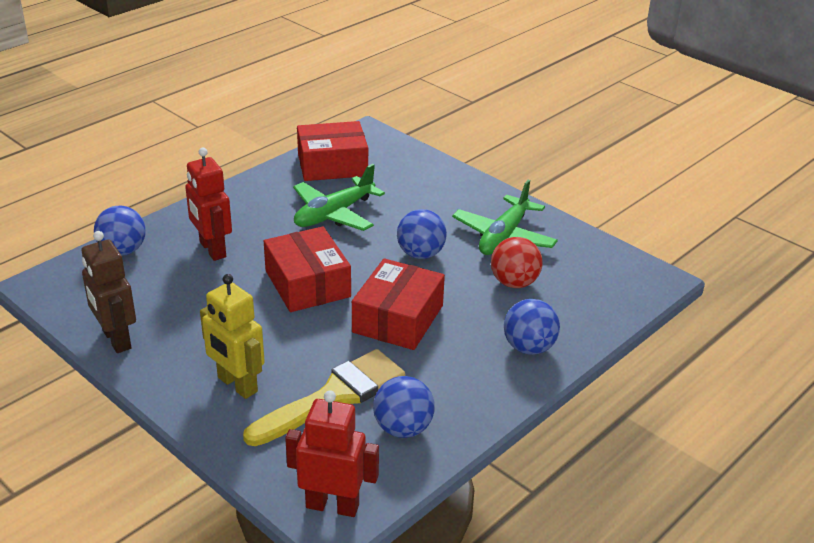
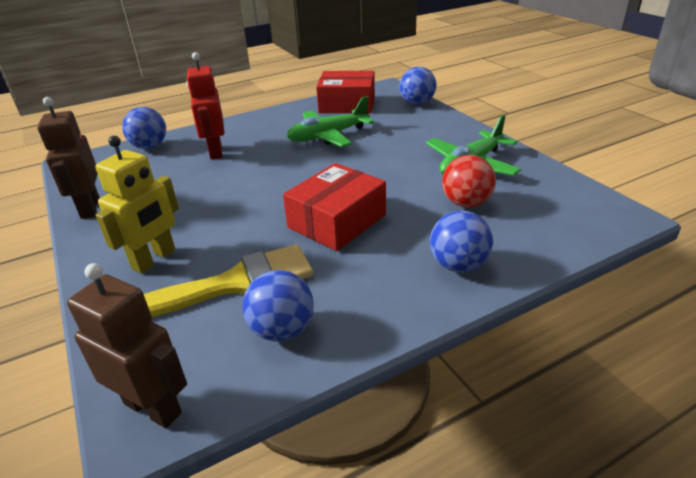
camera: 20 degrees right, 0 degrees up
yellow robot [200,274,265,399] -> yellow robot turned 120 degrees counterclockwise [95,136,179,273]
red box [264,226,351,312] -> none
red robot [285,390,379,517] -> brown robot [67,263,187,428]
blue ball [397,209,447,259] -> blue ball moved to [399,67,436,105]

